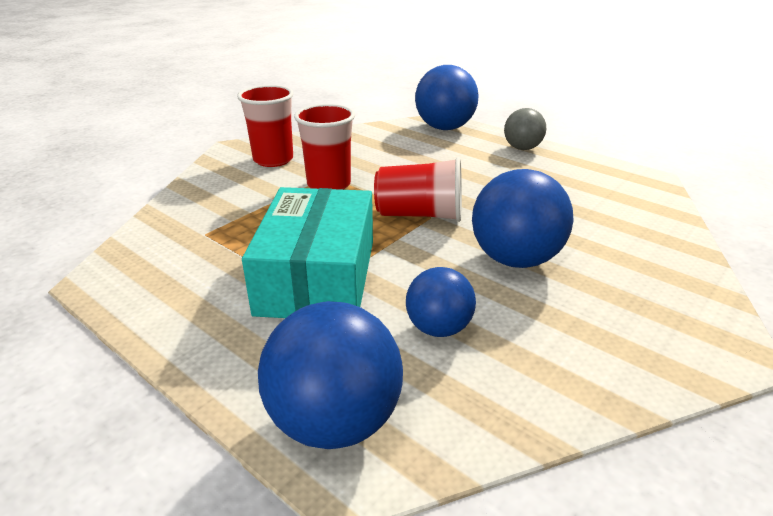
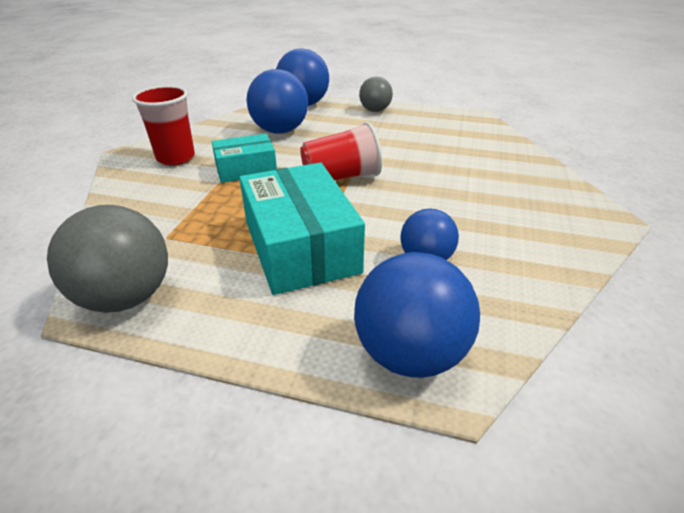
camera: 25 degrees left, 5 degrees up
red cup [294,104,355,190] -> turquoise box [212,134,277,183]
blue ball [472,169,574,268] -> blue ball moved to [247,69,308,134]
none -> grey ball [47,205,168,313]

